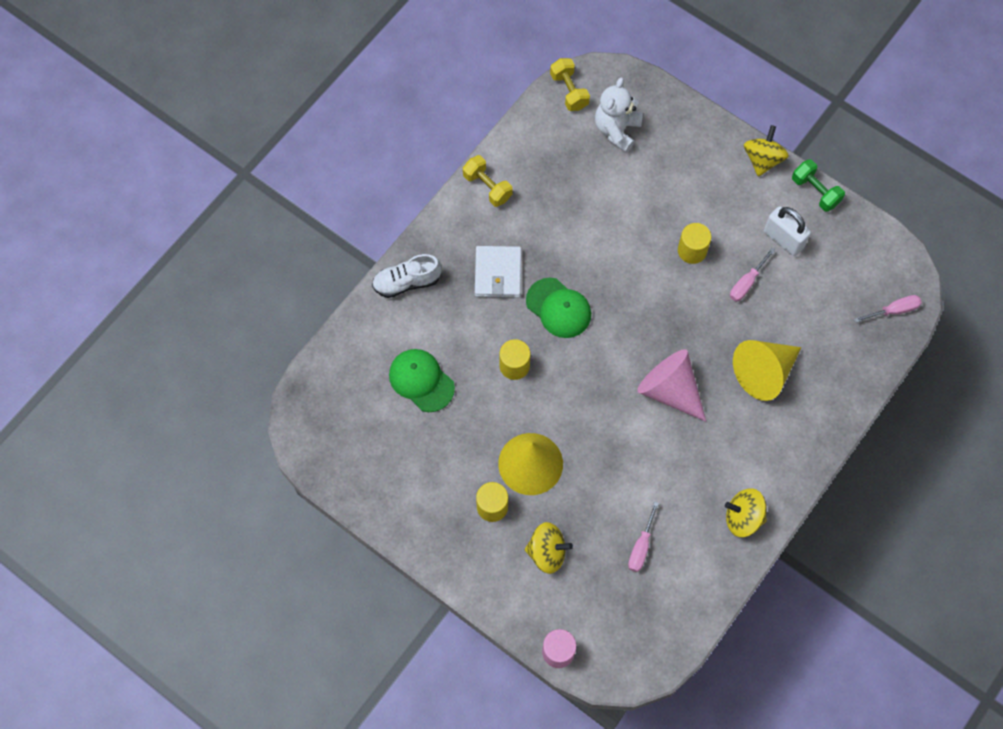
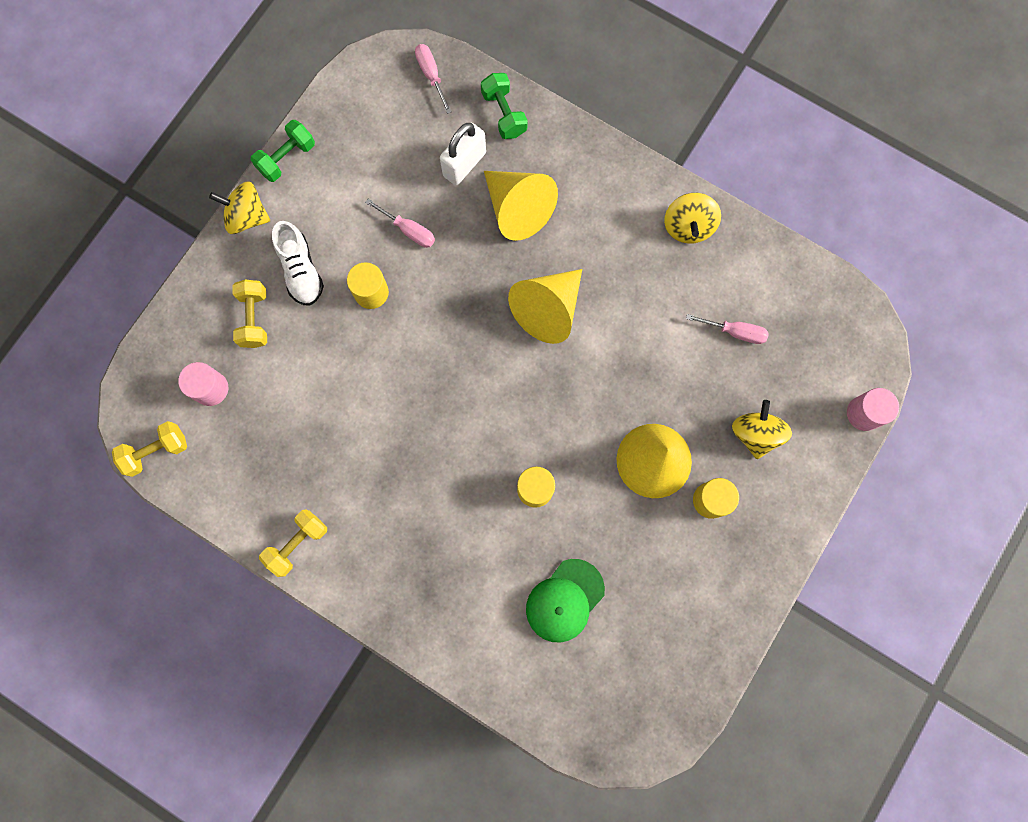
camera: 95 degrees left, 10 degrees up
white shoe [372,254,441,298] -> white shoe moved to [272,221,324,306]
white wallet [475,246,521,297] -> none
green cap [526,278,591,338] -> none
white teddy bear [595,77,643,152] -> pink cylinder [178,362,228,406]
pink cone [637,349,706,422] -> yellow cone [508,269,582,344]
white padlock [764,206,811,256] -> white padlock moved to [440,122,486,185]
none -> yellow dumbbell [232,280,267,348]
none -> green dumbbell [481,73,528,139]

